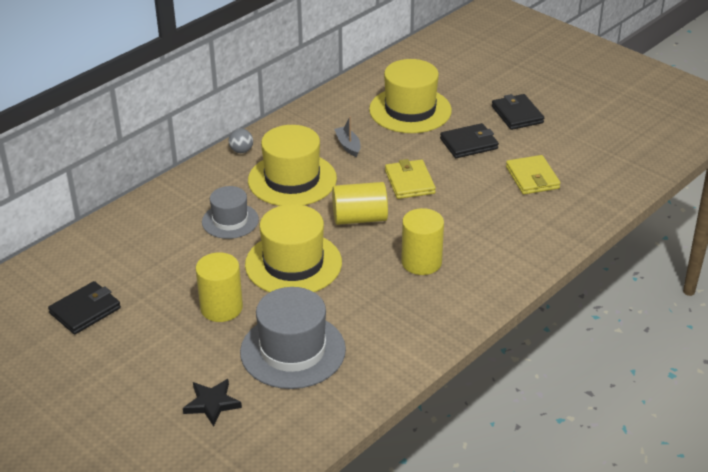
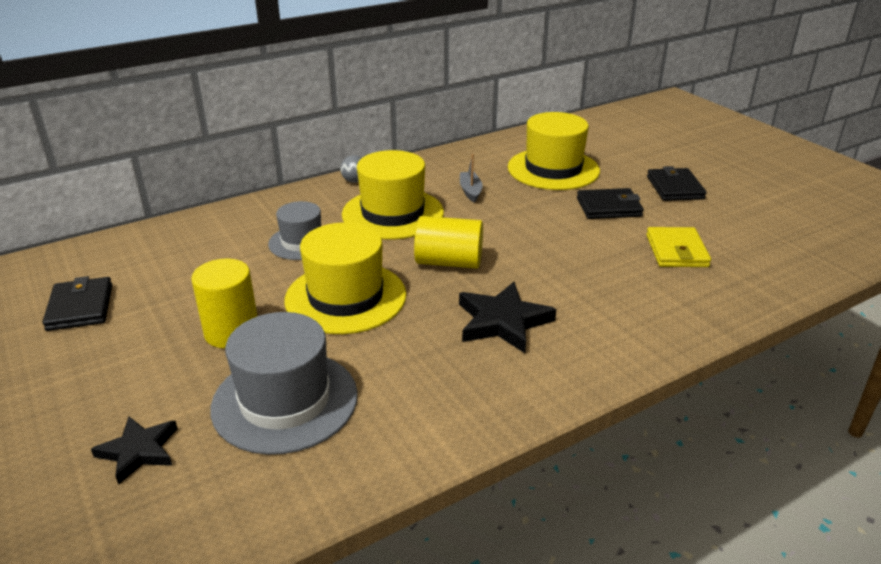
camera: 15 degrees right, 5 degrees down
black wallet [48,281,121,335] -> black wallet turned 75 degrees counterclockwise [42,276,112,331]
yellow wallet [385,159,436,199] -> none
yellow cylinder [401,208,444,275] -> black star [459,282,556,353]

